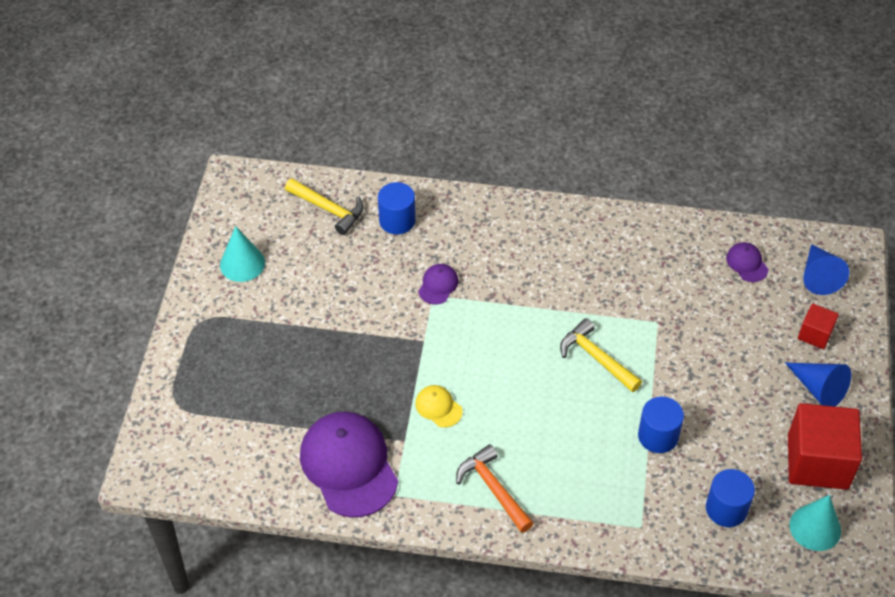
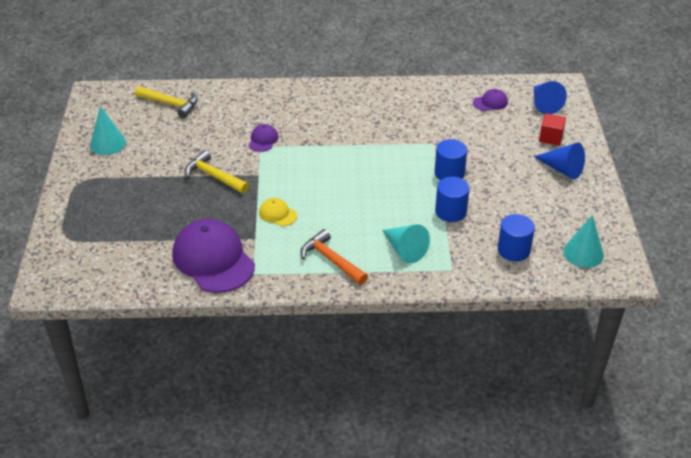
camera: 10 degrees left, 10 degrees down
blue cylinder [378,182,416,235] -> blue cylinder moved to [434,139,467,180]
yellow hammer [560,318,642,392] -> yellow hammer moved to [185,150,249,193]
purple cap [726,242,768,282] -> purple cap turned 105 degrees clockwise [473,89,508,111]
red cube [788,403,862,490] -> none
none -> turquoise cone [382,225,430,263]

